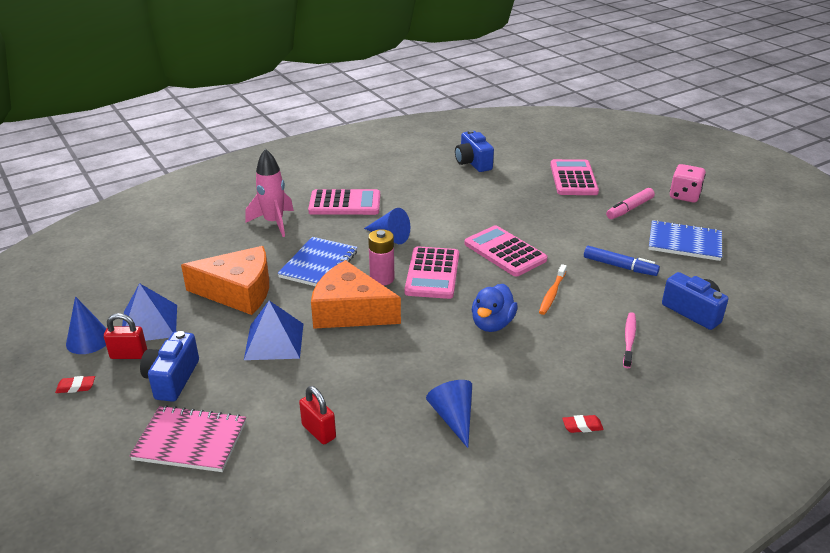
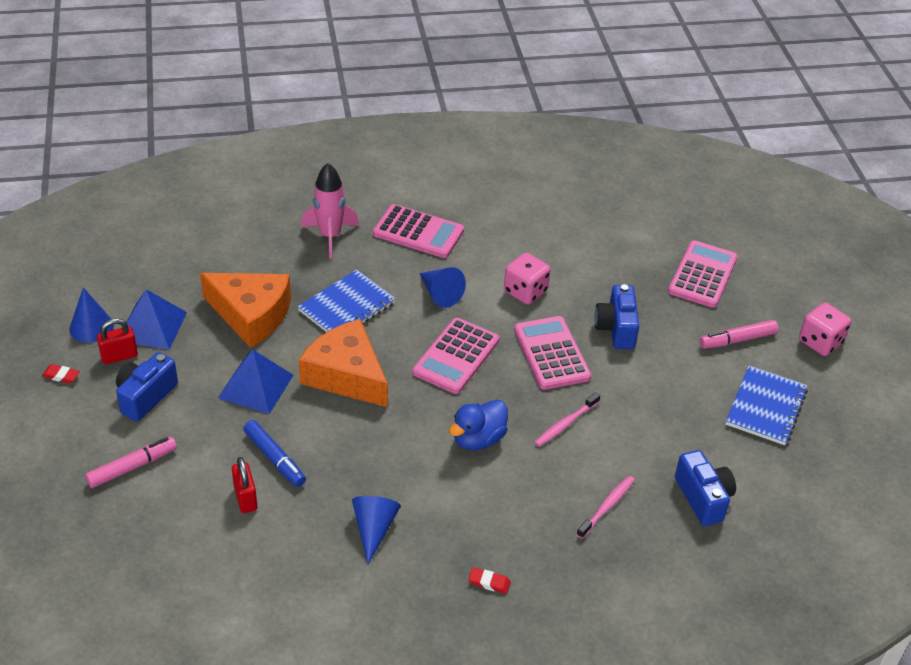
camera: 20 degrees right, 10 degrees up
red padlock [104,313,147,359] -> red padlock turned 45 degrees counterclockwise [97,318,138,364]
pink notebook [129,405,246,472] -> pink marker [85,437,177,488]
pink battery [368,229,395,286] -> none
blue camera [455,130,494,172] -> blue camera moved to [594,284,639,349]
orange toothbrush [539,264,567,315] -> pink toothbrush [534,392,600,447]
blue marker [584,246,660,276] -> blue marker moved to [243,420,306,487]
blue notebook [649,220,722,261] -> blue notebook turned 75 degrees clockwise [726,366,808,445]
none -> pink dice [504,253,551,305]

